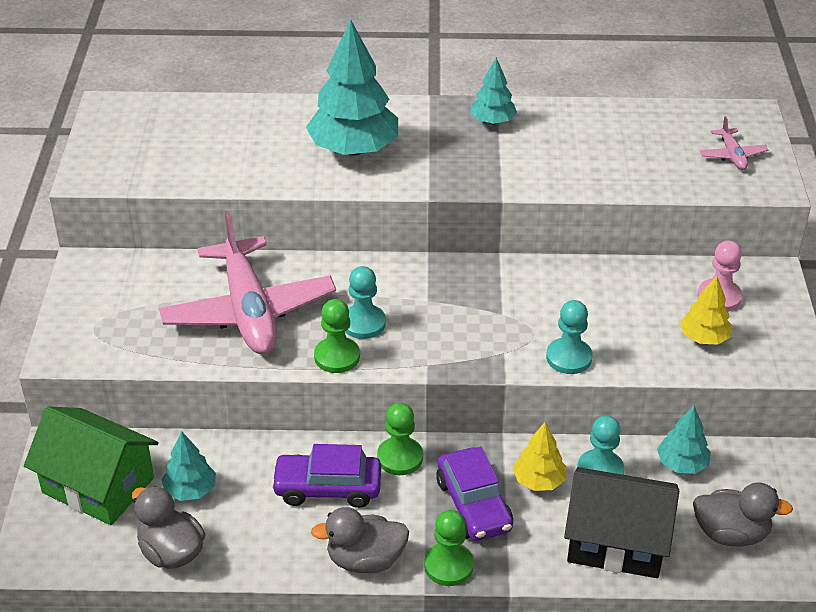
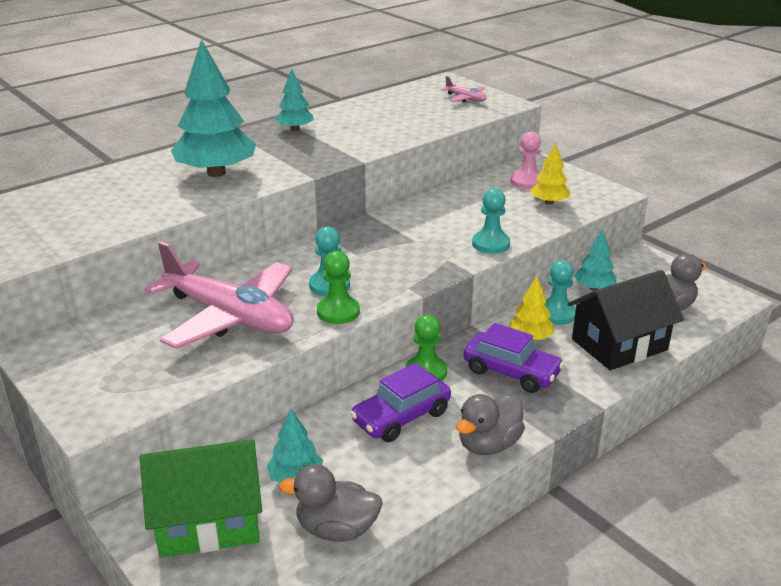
camera: 40 degrees left, 10 degrees down
green pawn [424,510,474,586] -> none

